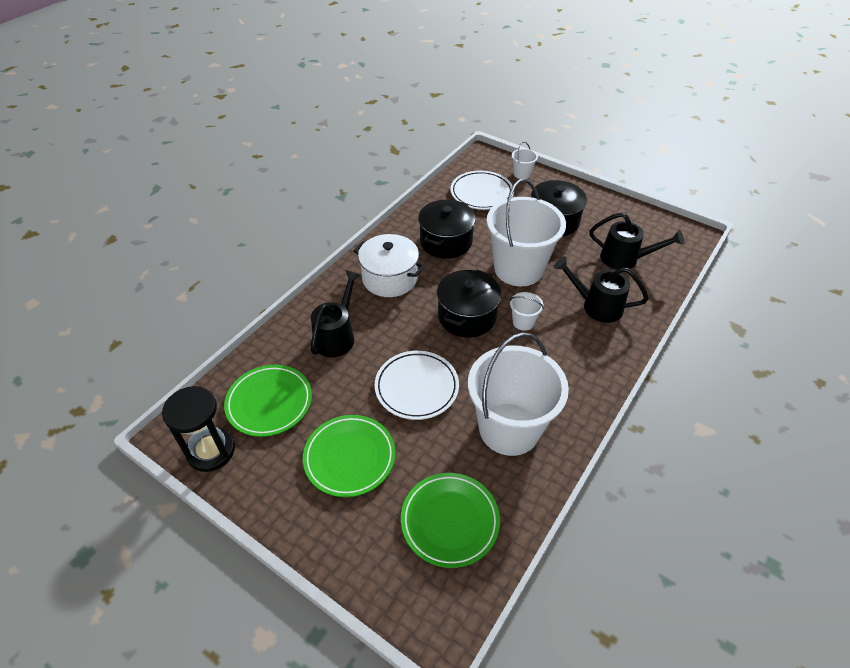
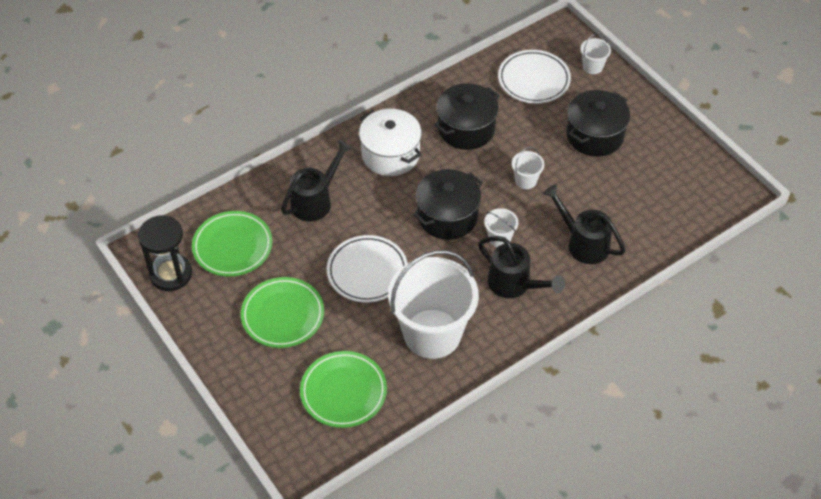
camera: 20 degrees right, 5 degrees up
white bucket [487,178,566,286] -> white bucket [512,147,544,189], size x0.41
black watering can [589,213,684,270] -> black watering can moved to [478,236,565,298]

